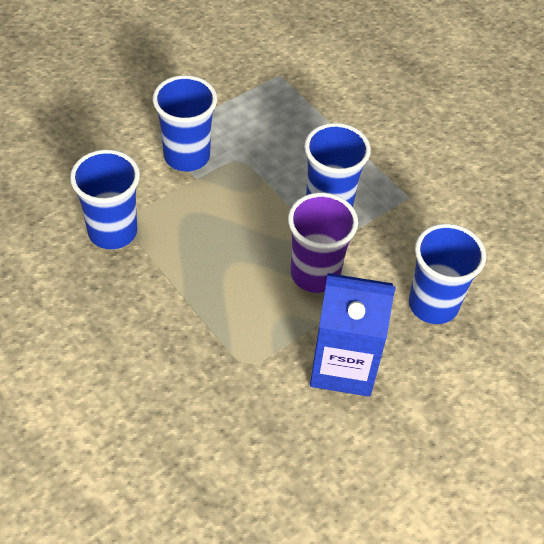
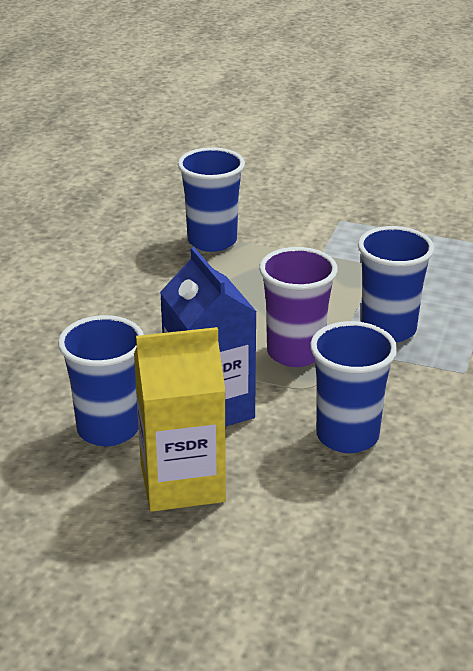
camera: 60 degrees right, 20 degrees down
blue cup [153,75,217,171] -> blue cup moved to [58,315,144,446]
none -> yellow carton [134,327,226,512]

